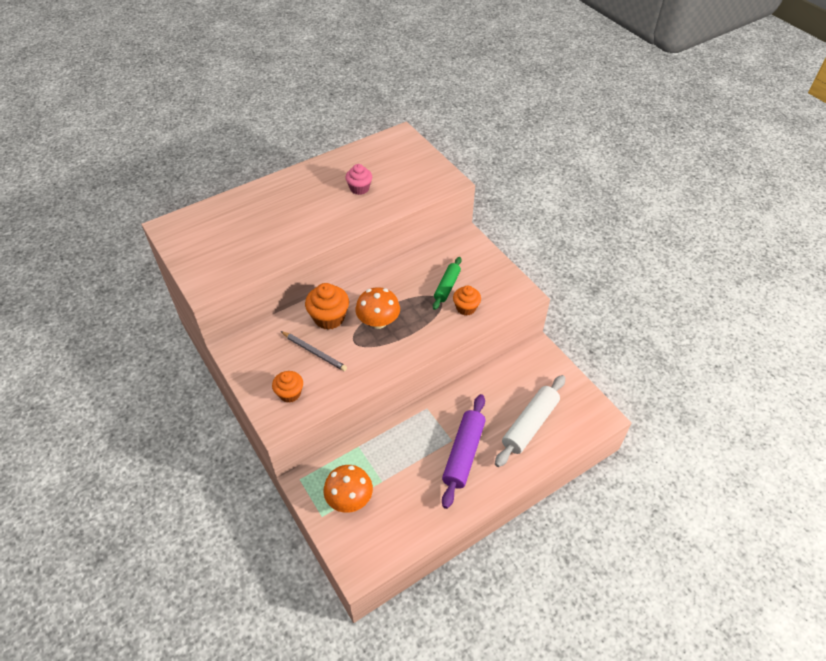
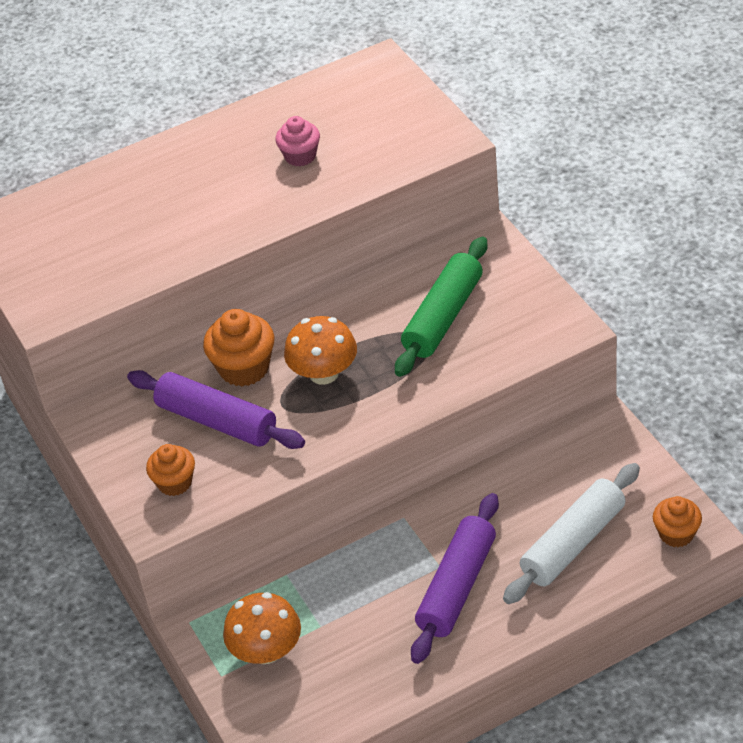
camera: 10 degrees right, 5 degrees down
grey pencil [281,331,347,371] -> purple rolling pin [127,370,305,449]
green rolling pin [433,257,462,310] -> green rolling pin [395,237,488,377], size x1.62
orange cupcake [453,285,481,315] -> orange cupcake moved to [653,496,702,547]

